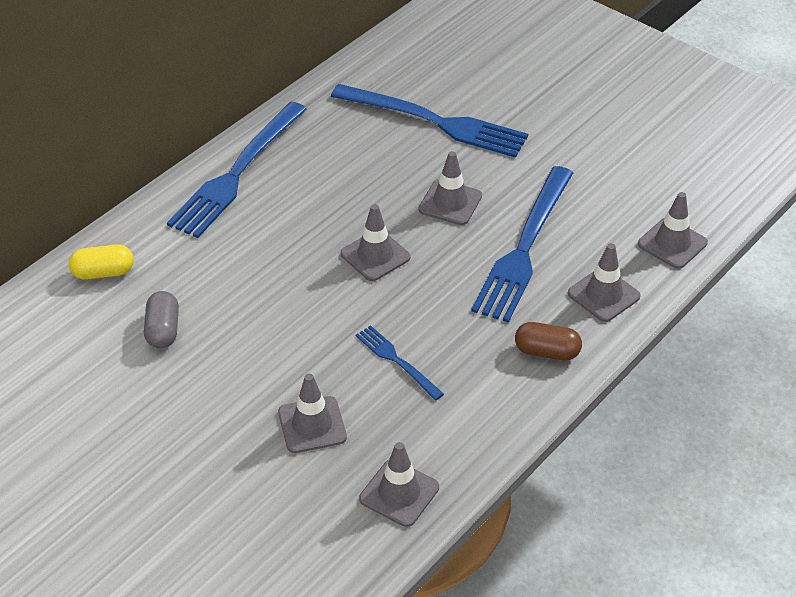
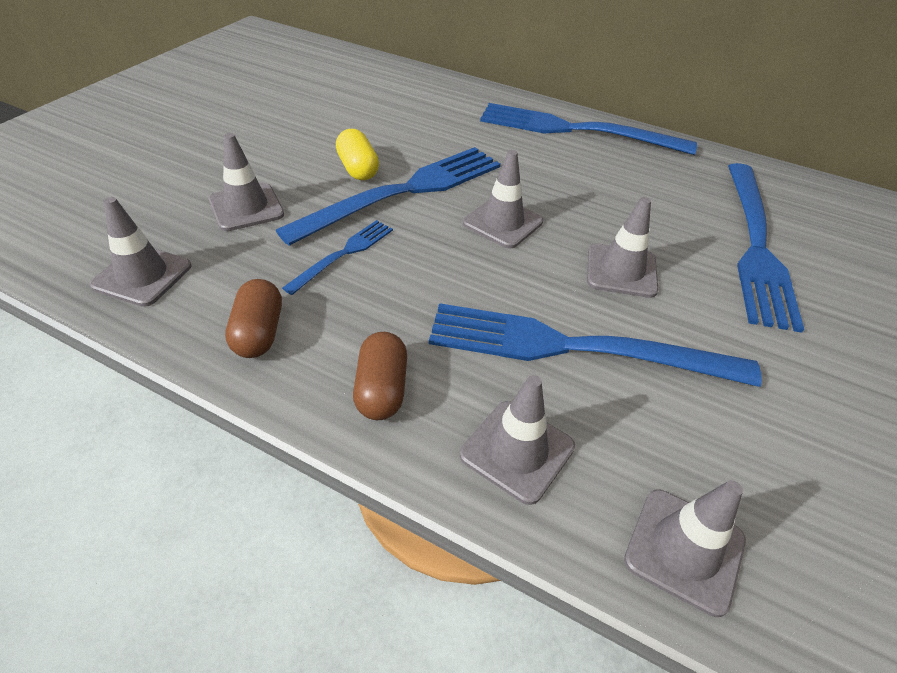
camera: 75 degrees right, 0 degrees up
yellow capsule [69,244,134,280] -> yellow capsule moved to [336,129,379,180]
grey capsule [144,291,179,349] -> none
none -> brown capsule [225,279,282,358]
none -> blue fork [275,147,501,246]

